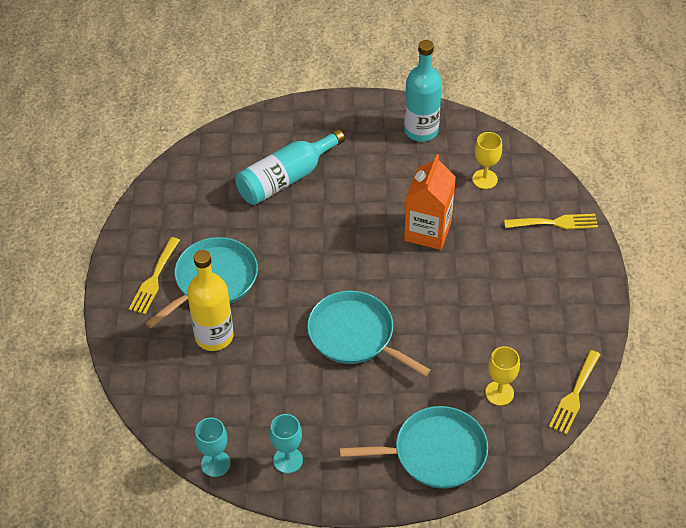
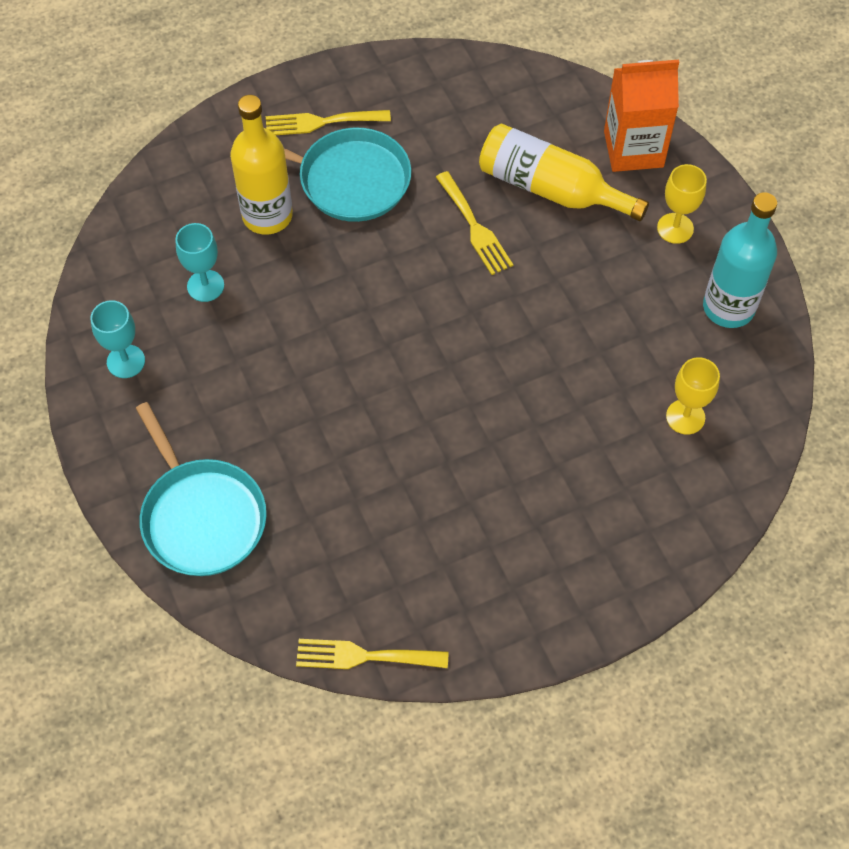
camera: 65 degrees right, 10 degrees up
turquoise goblet [195,418,231,477] -> turquoise goblet moved to [175,223,224,302]
turquoise bottle [235,129,345,205] -> yellow bottle [479,124,649,221]
turquoise pan [307,291,431,377] -> none
orange carton [404,155,456,250] -> orange carton moved to [604,60,679,172]
yellow goblet [485,346,520,406] -> yellow goblet moved to [657,164,707,244]
yellow fork [504,214,598,230] -> yellow fork moved to [436,171,513,275]

